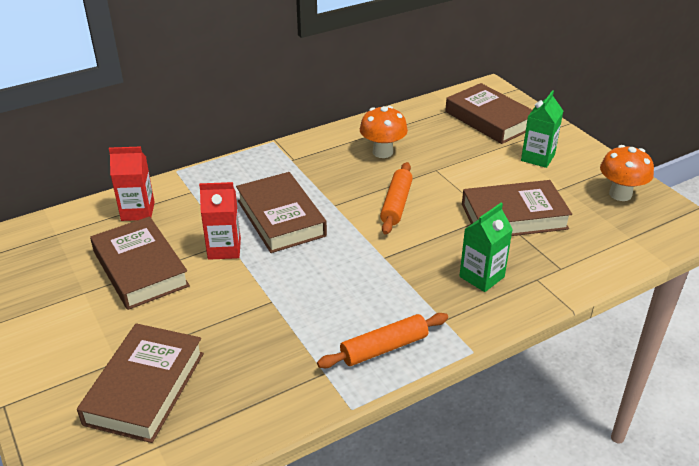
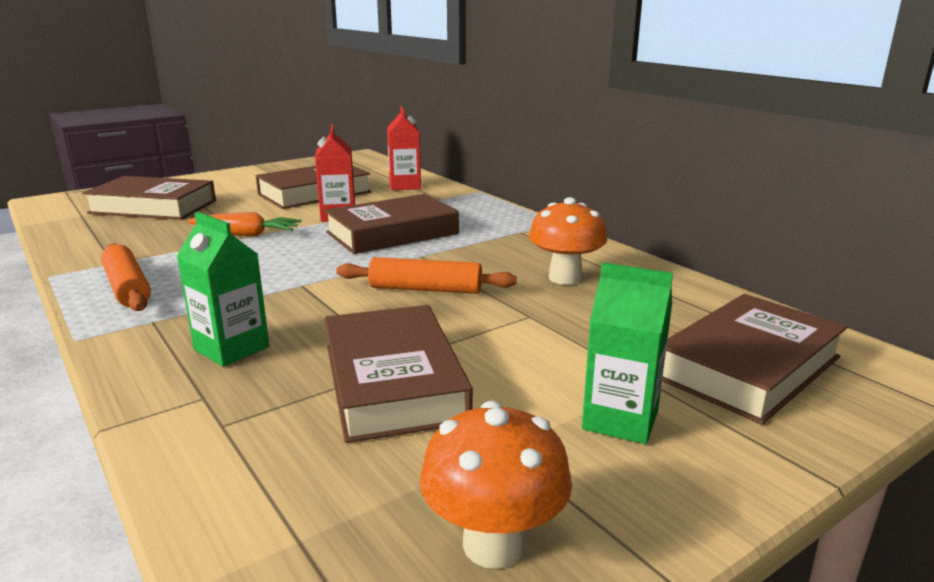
camera: 85 degrees right, 15 degrees down
none -> orange carrot [188,212,302,236]

